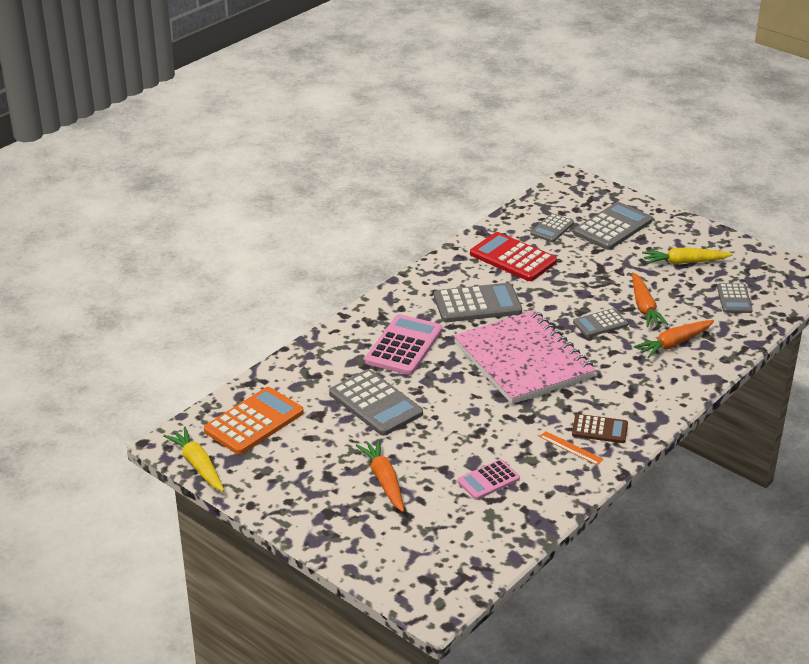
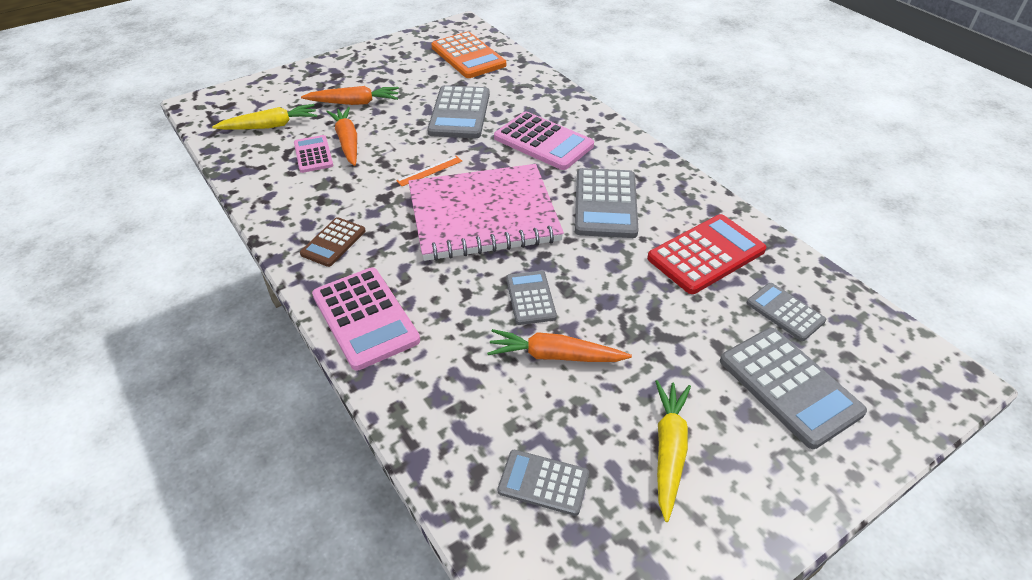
camera: 105 degrees right, 10 degrees up
yellow carrot [163,427,224,492] -> yellow carrot moved to [212,104,317,130]
grey calculator [329,369,423,436] -> grey calculator turned 60 degrees counterclockwise [427,85,490,138]
orange ruler [539,431,604,465] -> orange ruler moved to [396,156,462,186]
orange carrot [633,320,714,358] -> orange carrot moved to [326,107,357,166]
none -> pink calculator [312,267,420,371]

